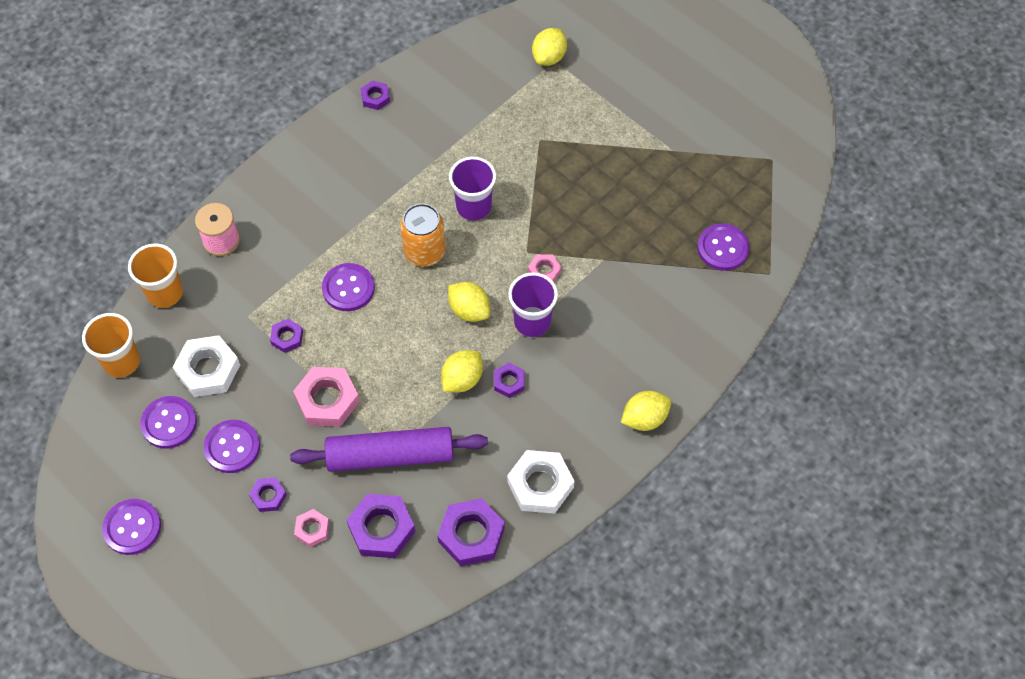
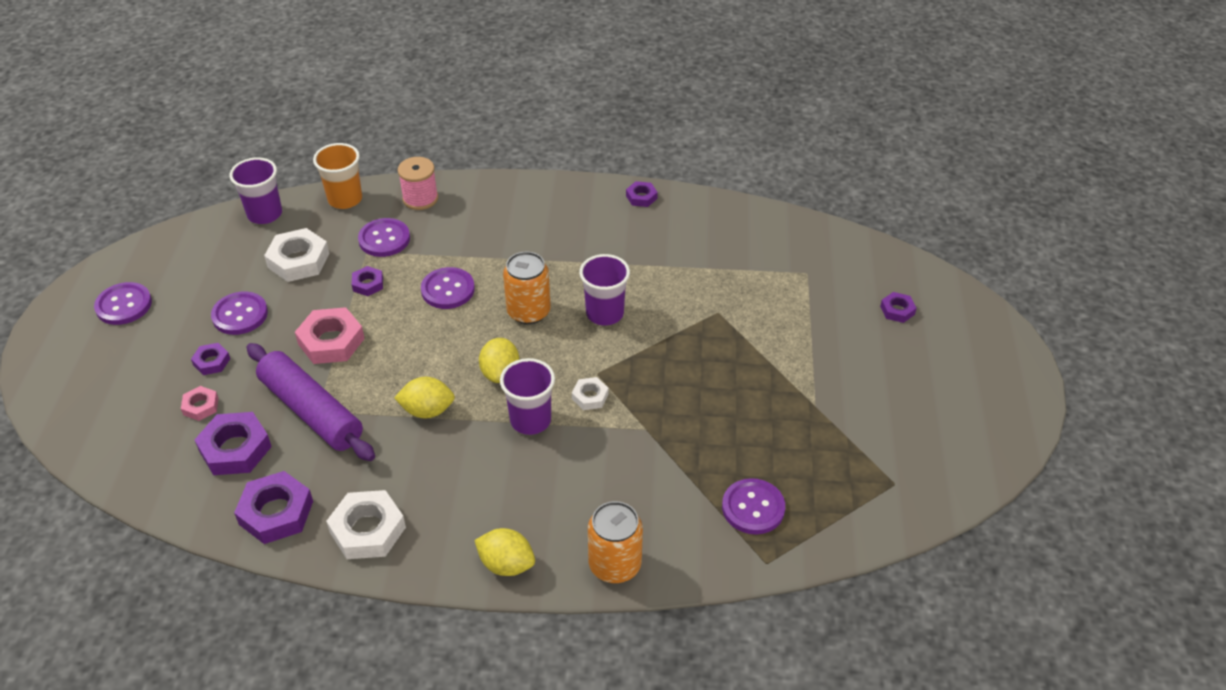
camera: 50 degrees right, 15 degrees down
orange cup [82,313,140,378] -> purple cup [230,157,282,224]
purple button [140,396,197,449] -> purple button moved to [358,218,410,257]
purple nut [494,363,525,398] -> purple nut moved to [880,292,917,323]
pink nut [528,254,561,282] -> white nut [572,377,609,410]
yellow lemon [532,28,567,66] -> none
none -> orange can [588,501,643,583]

